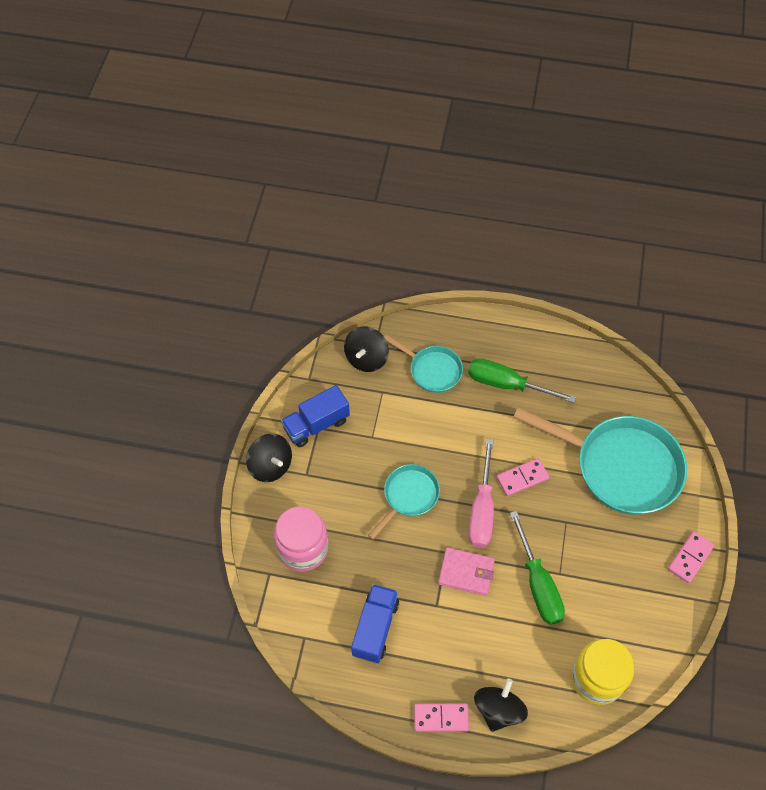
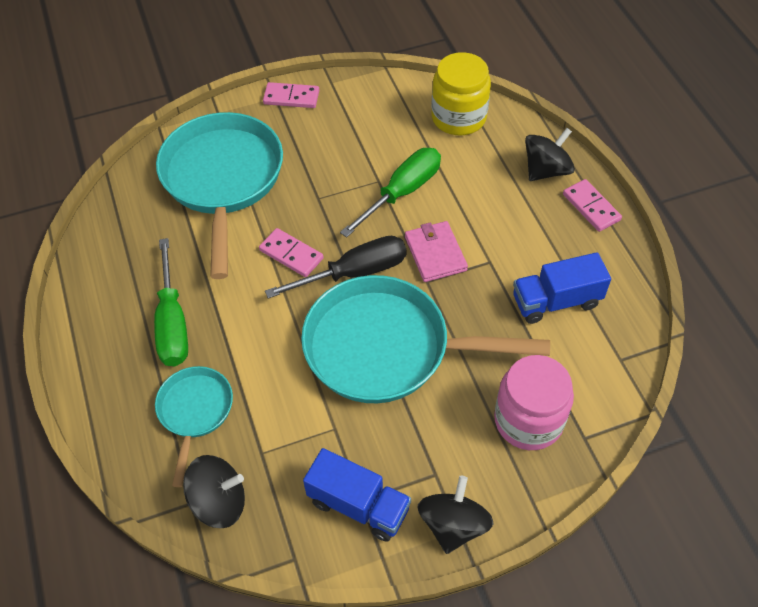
camera: 120 degrees left, 5 degrees down
turquoise pan [368,464,440,540] -> turquoise pan [301,275,550,403], size x1.93
pink screwdriver [468,439,494,548] -> black screwdriver [265,236,407,299]
black spinning top [474,679,528,732] -> black spinning top turned 150 degrees clockwise [525,128,575,181]

